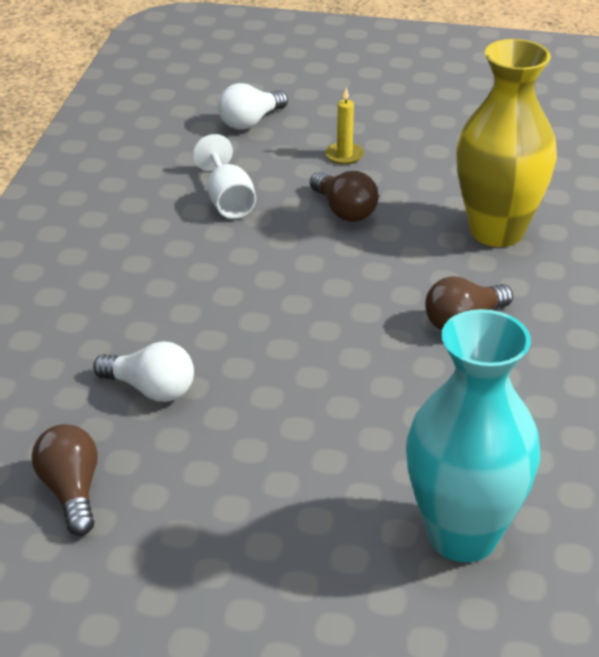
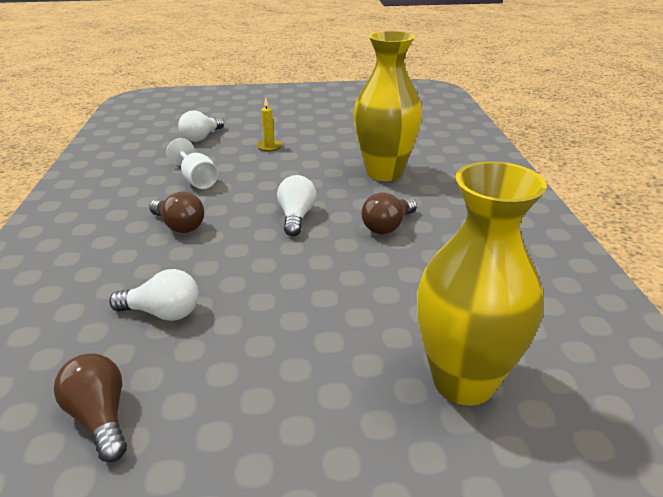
camera: 15 degrees left, 5 degrees down
brown light bulb [310,171,378,222] -> brown light bulb moved to [149,192,204,233]
turquoise vase [406,309,540,562] -> yellow vase [417,161,547,406]
none -> white light bulb [277,175,316,236]

